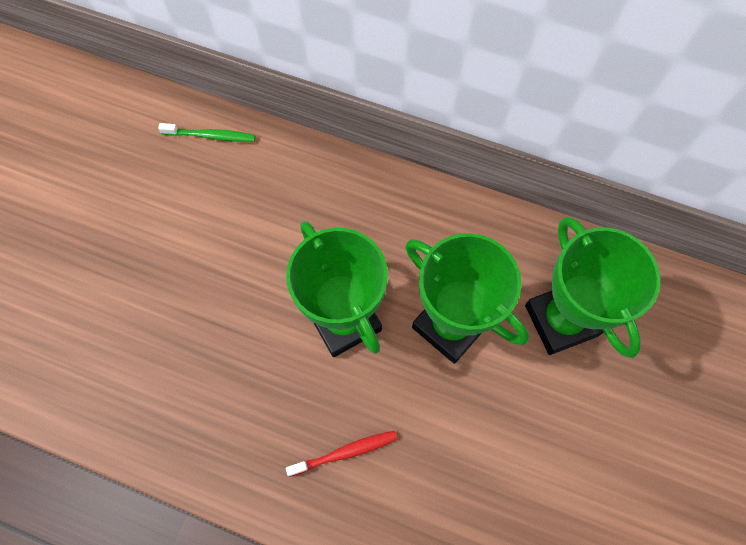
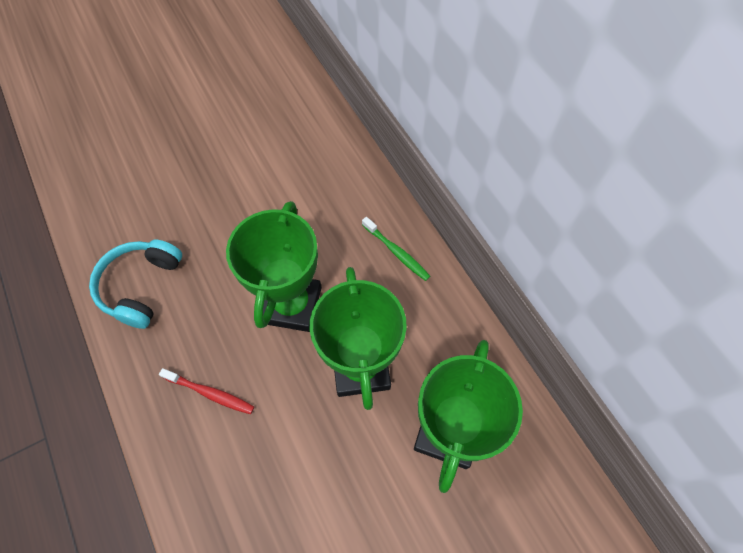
camera: 40 degrees right, 5 degrees down
green toothbrush [158,123,255,142] -> green toothbrush moved to [362,217,430,281]
none -> turquoise headphones [89,239,182,329]

